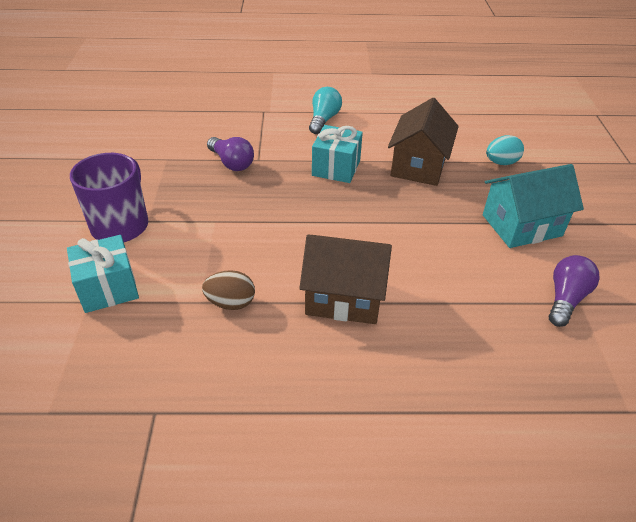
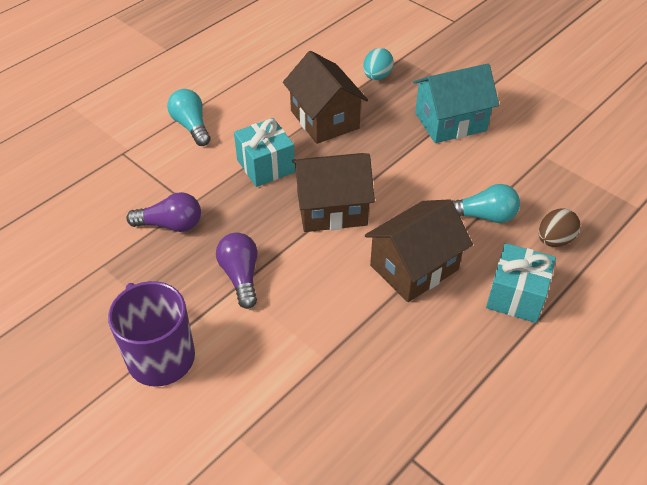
camera: 45 degrees left, 5 degrees up
turquoise gift [67,235,139,313] -> turquoise gift moved to [486,243,556,323]
brown egg [202,270,255,310] -> brown egg moved to [539,208,580,247]
turquoise house [483,164,584,248] -> turquoise house turned 45 degrees clockwise [413,63,499,143]
purple light bulb [549,255,600,327] -> purple light bulb moved to [216,233,258,309]
none -> brown house [292,153,375,232]
none -> turquoise light bulb [452,184,520,223]

